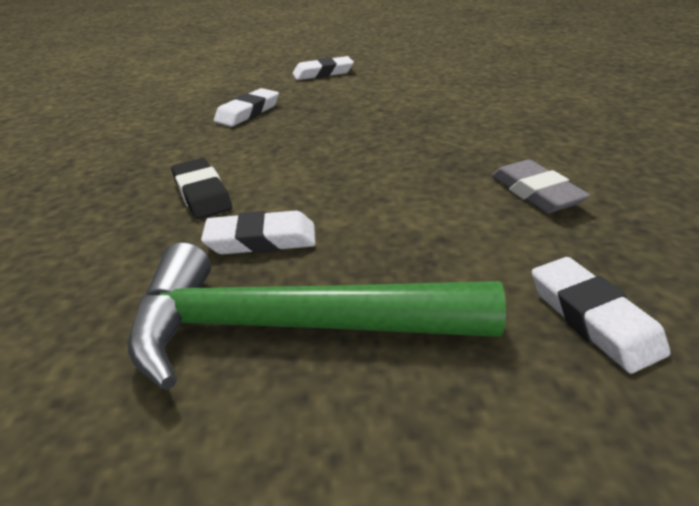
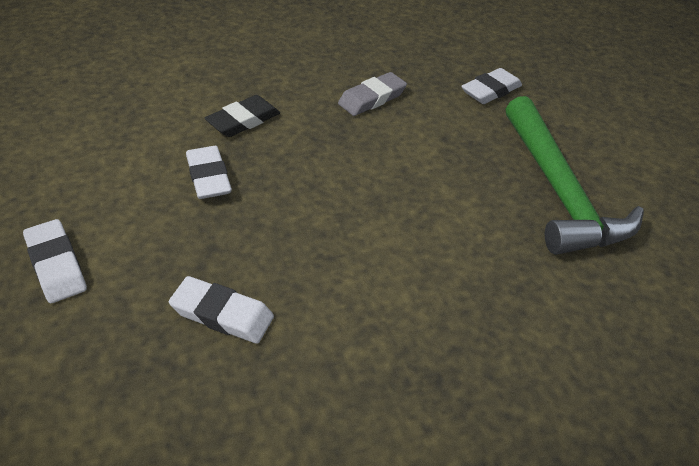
camera: 110 degrees left, 10 degrees up
black eraser [171,158,232,219] -> black eraser moved to [204,95,280,137]
white eraser [201,211,316,254] -> white eraser moved to [186,146,232,199]

